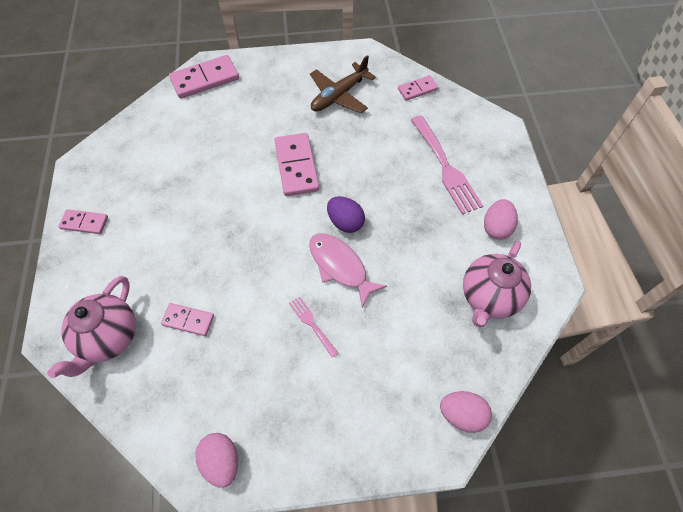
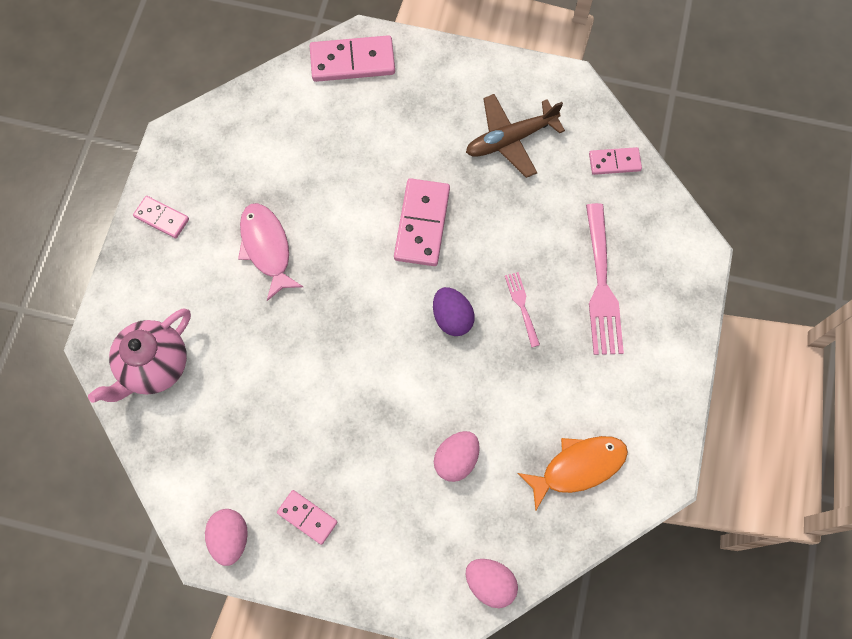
camera: 20 degrees right, 10 degrees up
pink domino [161,303,214,336] -> pink domino moved to [277,490,338,545]
pink fork [289,296,338,358] -> pink fork moved to [505,272,540,347]
pink fish [309,233,387,307] -> pink fish moved to [238,203,303,301]
pink teapot [463,241,531,327] -> orange fish [517,436,628,511]
pink egg [484,199,518,240] -> pink egg moved to [434,431,480,482]

